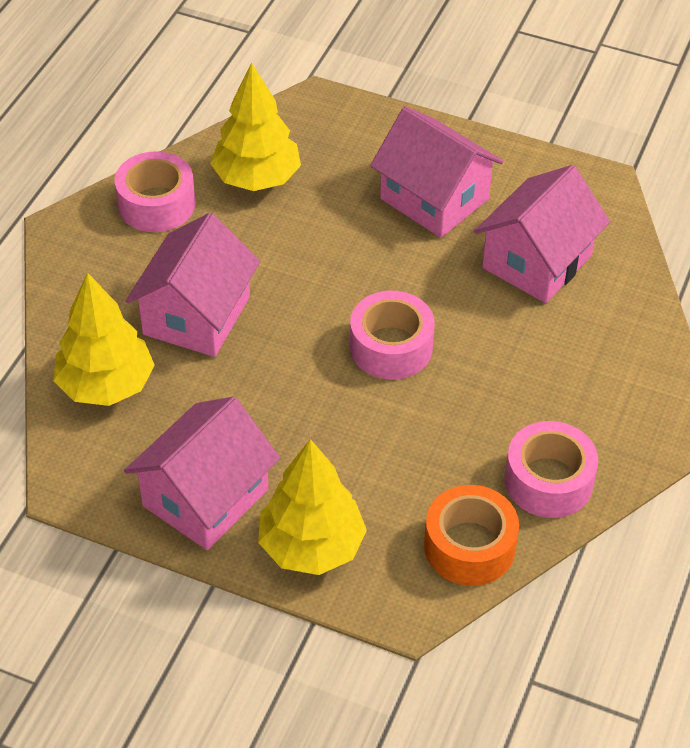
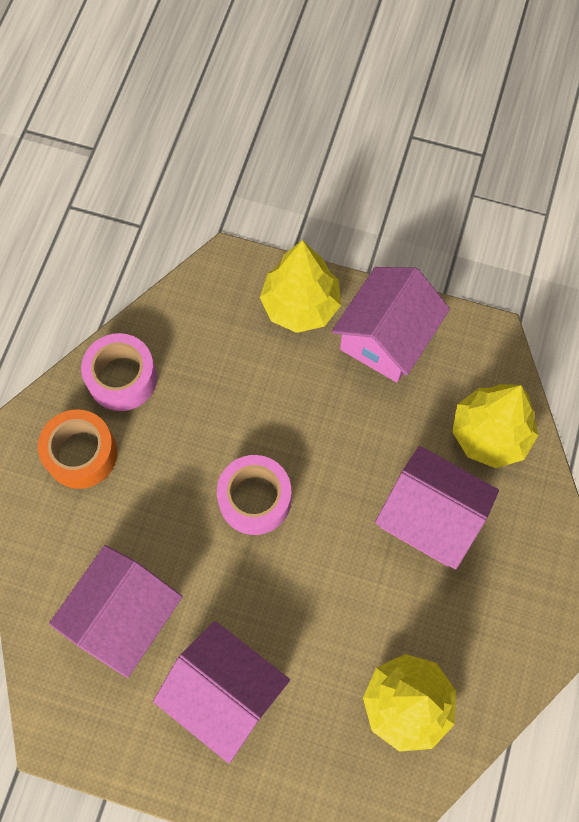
camera: 175 degrees right, 20 degrees up
pink tape [115,151,195,232] -> none
pink house [126,213,260,357] -> pink house turned 75 degrees counterclockwise [375,446,499,569]
orange tape [424,485,519,586] -> orange tape moved to [38,409,117,489]

